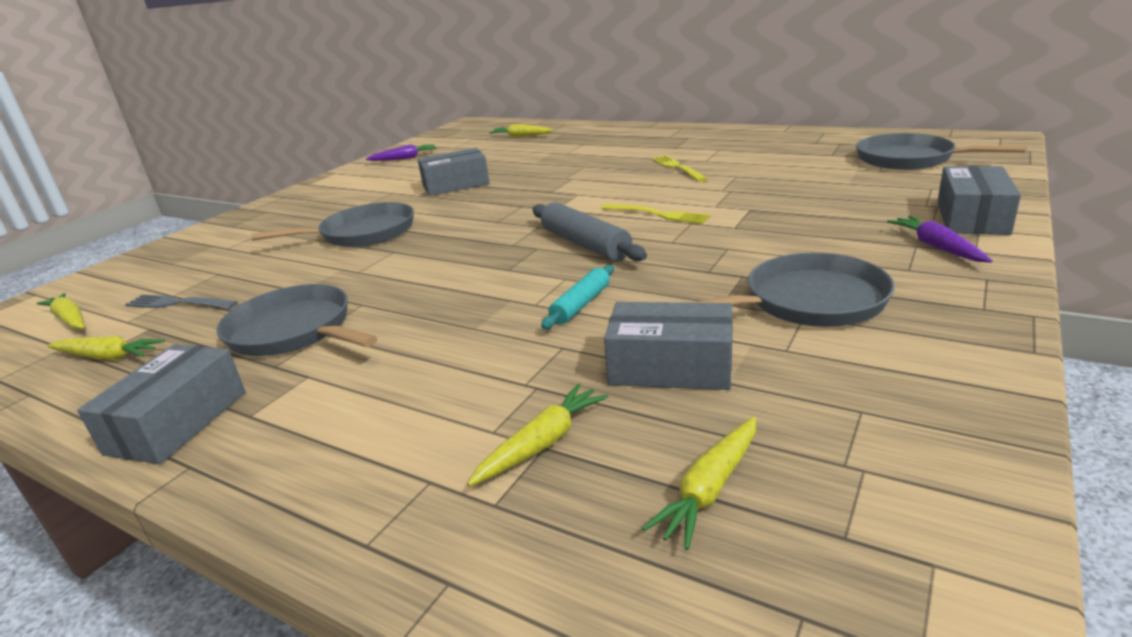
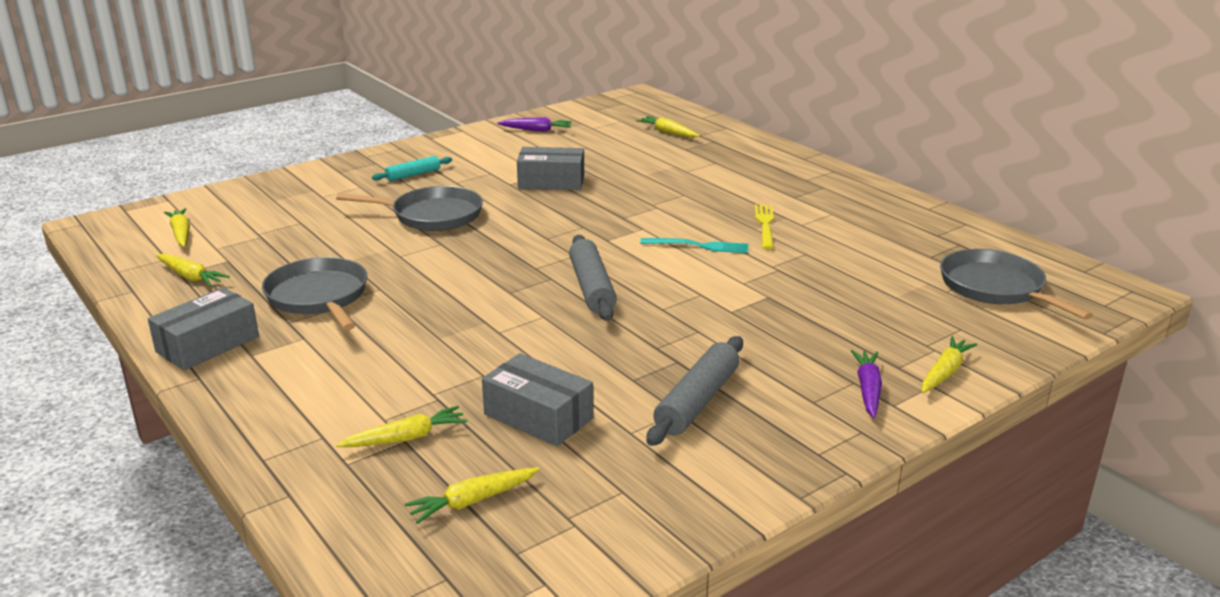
camera: 20 degrees right, 0 degrees up
grey fork [125,294,238,309] -> none
turquoise rolling pin [541,265,614,329] -> turquoise rolling pin moved to [372,156,452,181]
yellow fork [601,204,710,224] -> none
grey pan [690,253,895,327] -> grey rolling pin [646,336,743,446]
grey box [937,166,1021,235] -> yellow carrot [922,336,978,393]
none -> turquoise fork [640,238,748,253]

